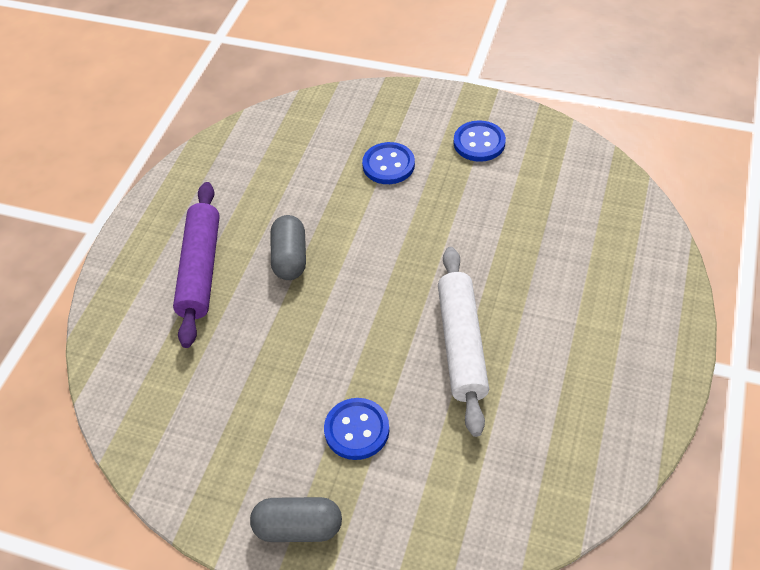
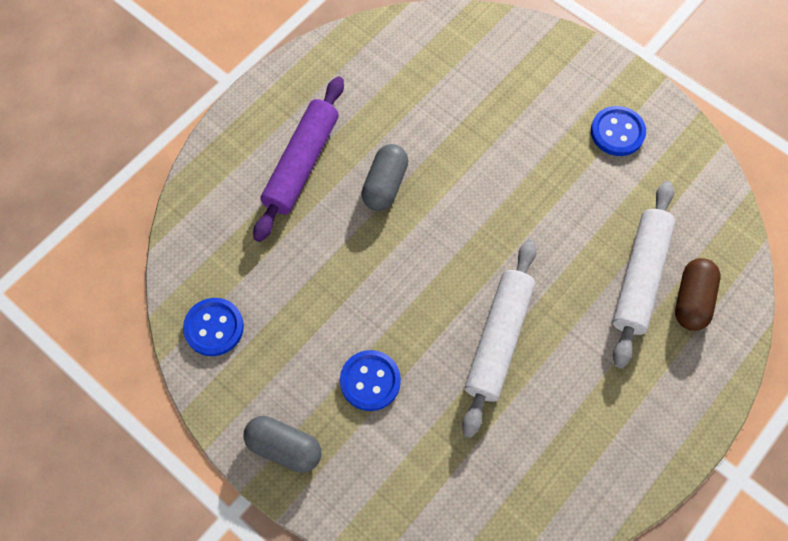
camera: 20 degrees right, 15 degrees up
blue button [362,142,415,184] -> blue button moved to [183,298,244,356]
none -> white rolling pin [612,181,675,368]
none -> brown capsule [675,258,720,331]

